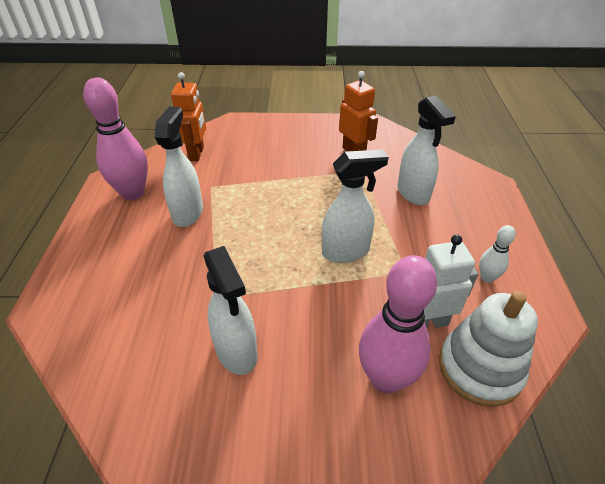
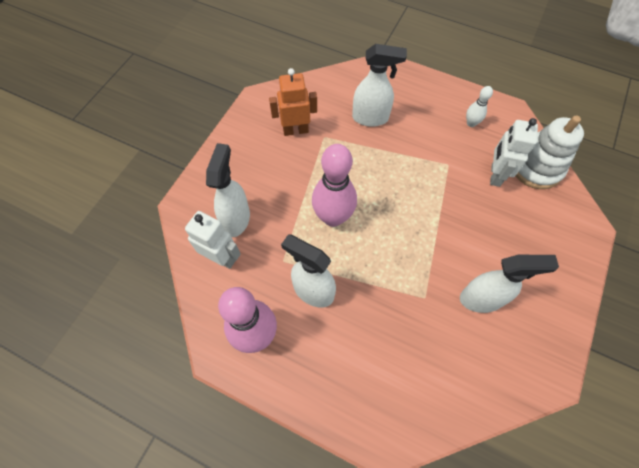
camera: 65 degrees left, 20 degrees up
orange robot [171,72,206,161] -> white robot [185,211,241,269]
white spray bottle [322,149,388,263] -> white spray bottle moved to [206,143,250,237]
pink bowling pin [359,255,437,394] -> pink bowling pin moved to [312,144,357,227]

